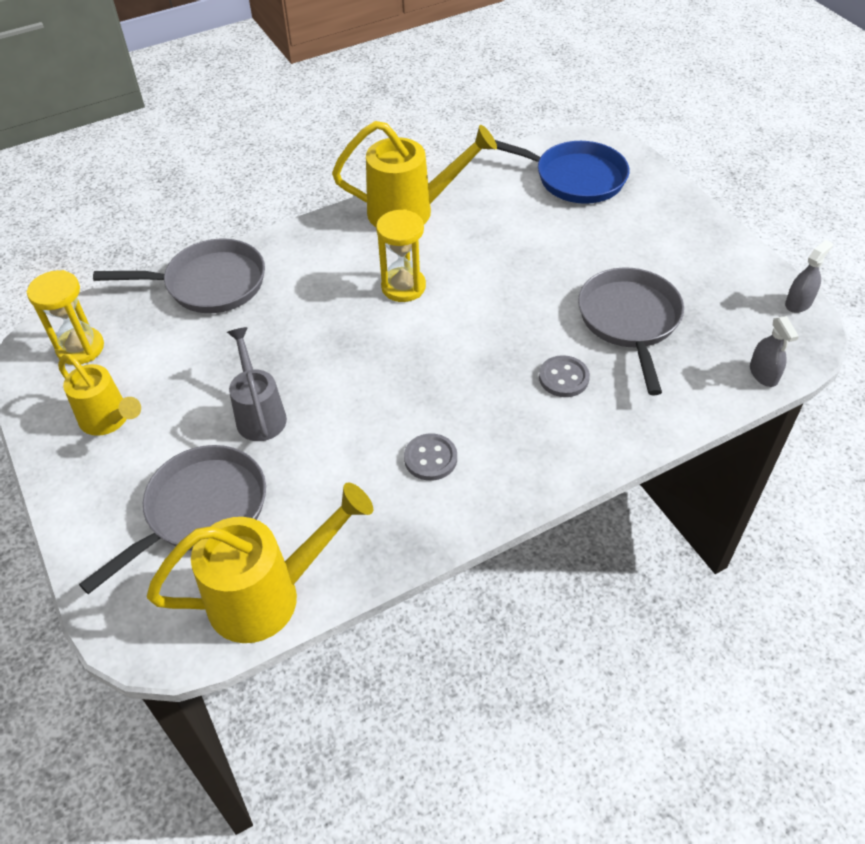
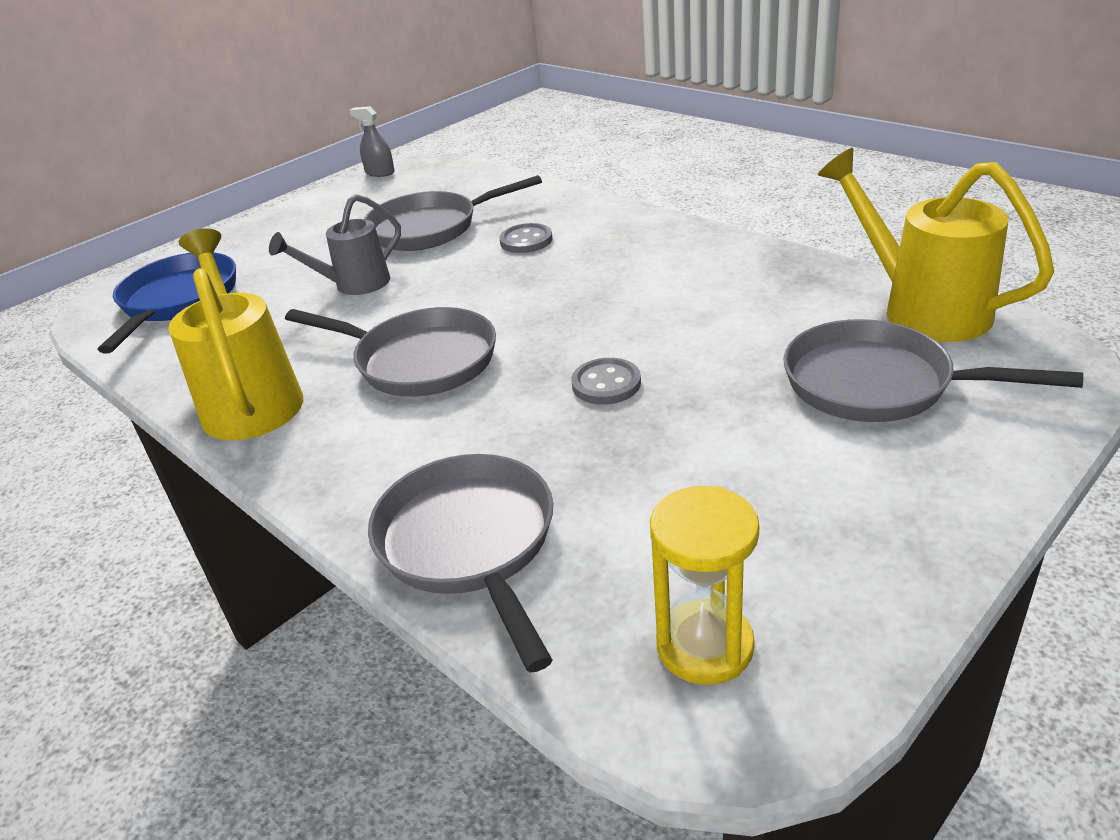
camera: 105 degrees left, 15 degrees down
yellow watering can [58,354,141,436] -> none
grey watering can [227,327,287,441] -> grey watering can moved to [269,194,401,295]
yellow hourglass [376,209,426,302] -> grey pan [285,307,496,397]
grey button [404,433,457,481] -> grey button moved to [571,358,641,405]
grey spray bottle [750,316,799,387] -> none

